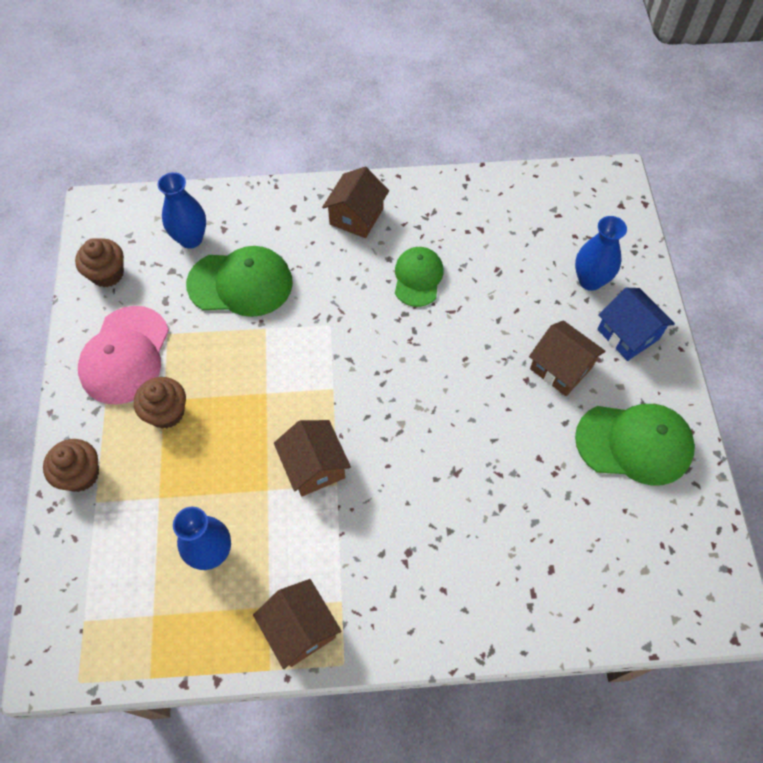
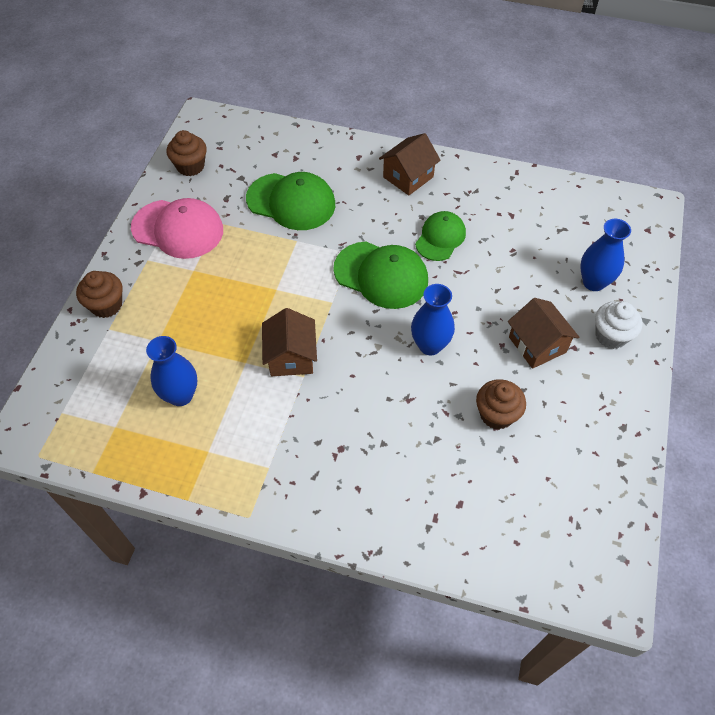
camera: 20 degrees right, 5 degrees down
pink cap [78,306,169,405] -> pink cap turned 105 degrees counterclockwise [131,198,223,259]
brown cupcake [134,377,186,429] -> brown cupcake moved to [476,379,526,429]
blue vase [157,172,206,249] -> blue vase moved to [411,284,455,355]
brown house [253,579,342,669] -> none
green cap [575,404,695,486] -> green cap moved to [333,241,428,309]
blue house [597,288,675,361] -> white cupcake [595,301,643,349]

